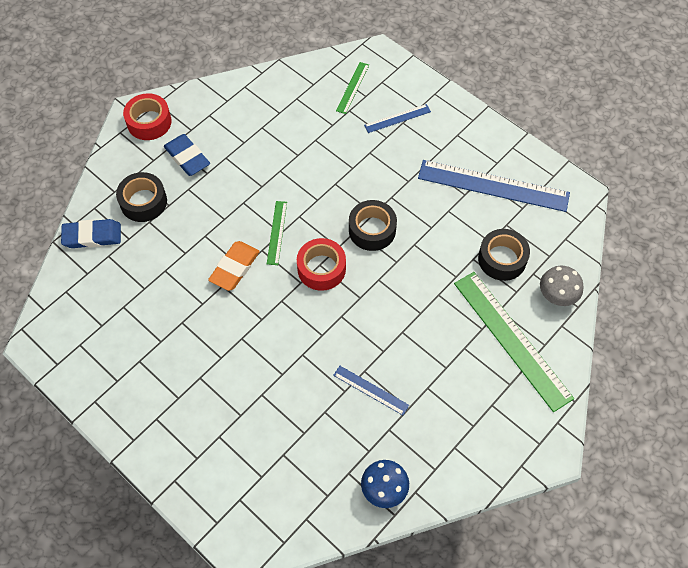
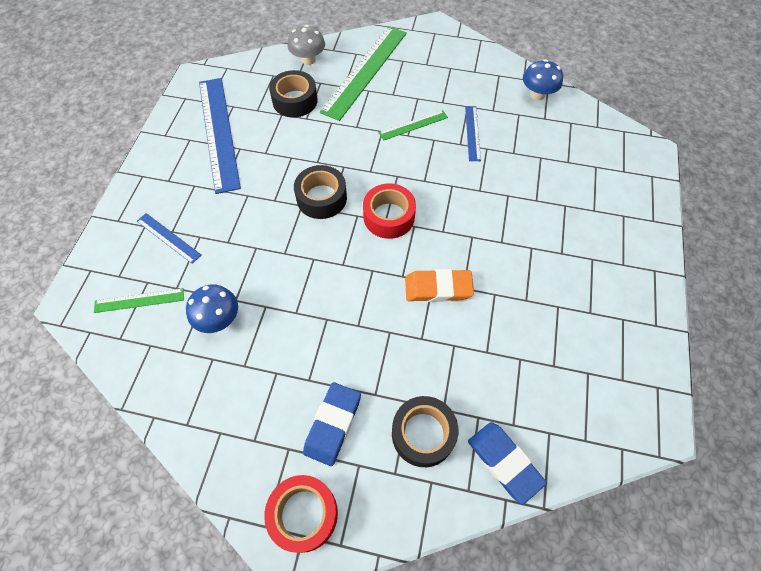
camera: 120 degrees left, 0 degrees up
green ruler [267,201,287,265] -> green ruler moved to [379,110,448,141]
none -> blue mushroom [186,284,238,333]

